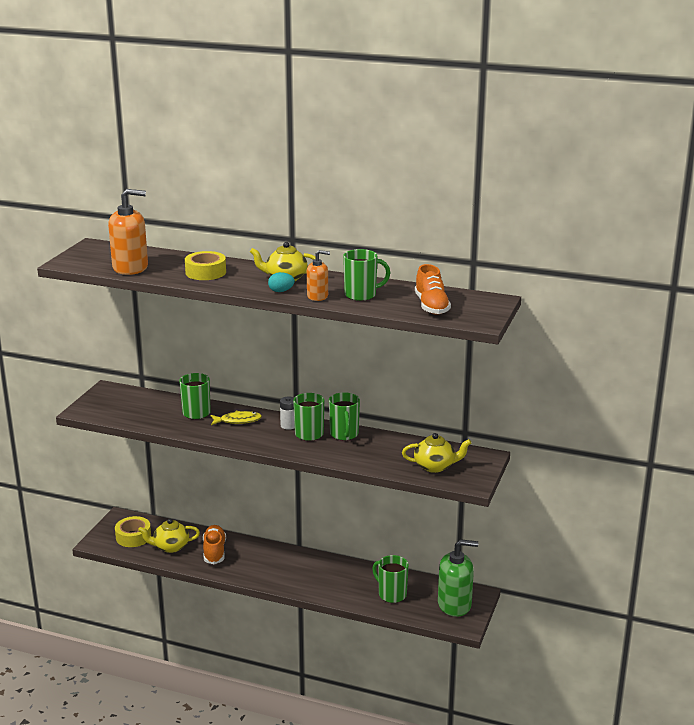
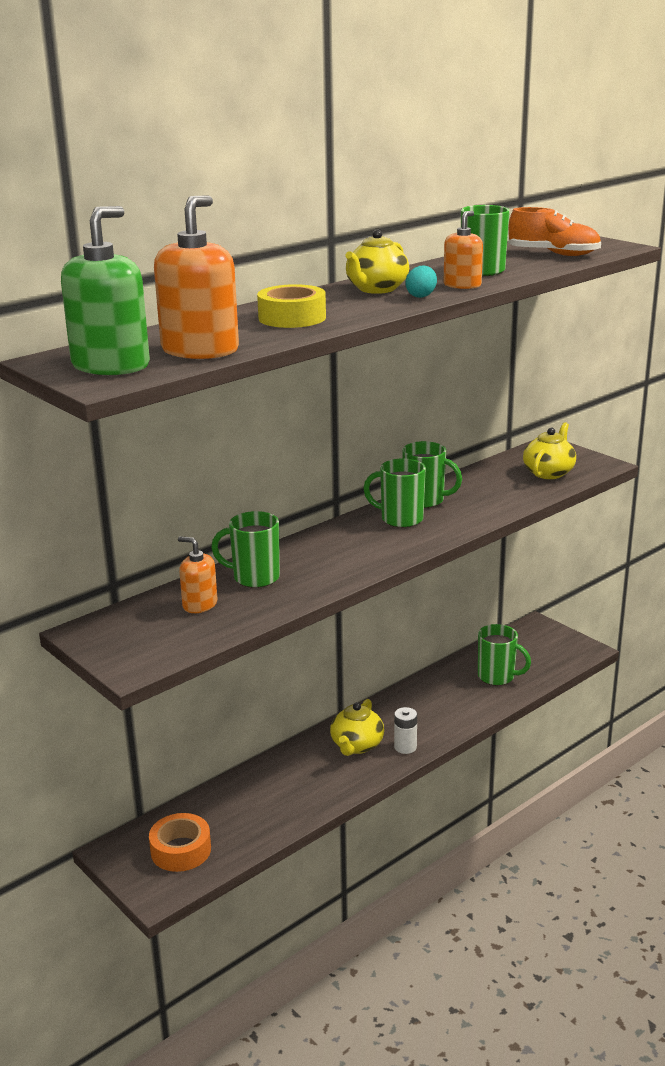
camera: 60 degrees left, 0 degrees up
yellow tape [115,516,151,547] -> orange tape [149,813,211,872]
yellow teapot [138,519,200,553] -> yellow teapot moved to [330,699,384,756]
orange shoe [203,525,226,564] -> none
yellow fish [211,411,262,425] -> none
white battery [280,397,295,430] -> white battery moved to [394,707,417,754]
green mug [372,555,409,603] -> green mug turned 135 degrees counterclockwise [478,624,531,686]
green soap dispenser [438,539,478,617] -> green soap dispenser moved to [61,206,150,375]
none -> orange soap dispenser [178,537,218,613]

